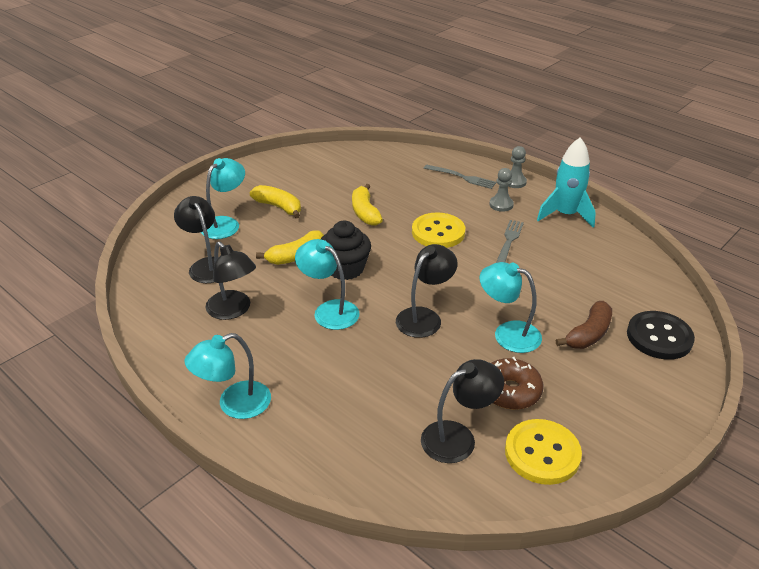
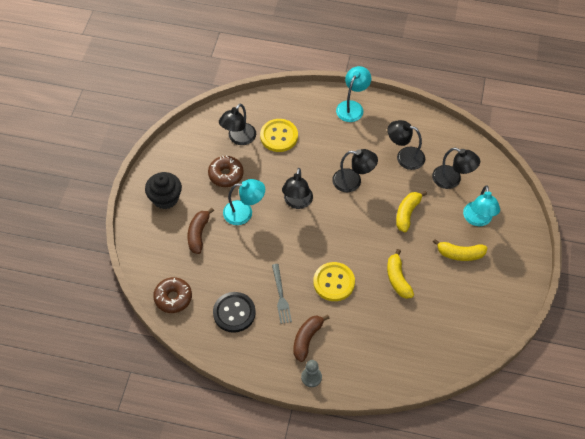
camera: 150 degrees right, 20 degrees up
turquoise lamp [295,239,360,330] -> black lamp [332,149,378,192]
black cupcake [321,221,371,280] -> black cupcake moved to [145,172,182,209]
yellow banana [352,184,383,226] -> yellow banana turned 150 degrees counterclockwise [387,249,414,299]
grey fork [424,164,496,189] -> none
grey pawn [489,168,514,212] -> brown banana [294,315,330,362]
yellow button [505,419,582,485] -> yellow button moved to [260,119,298,152]
turquoise rocket [537,137,596,228] -> none
black button [627,311,695,360] -> black button moved to [213,292,256,333]
none -> brown donut [153,277,192,313]

